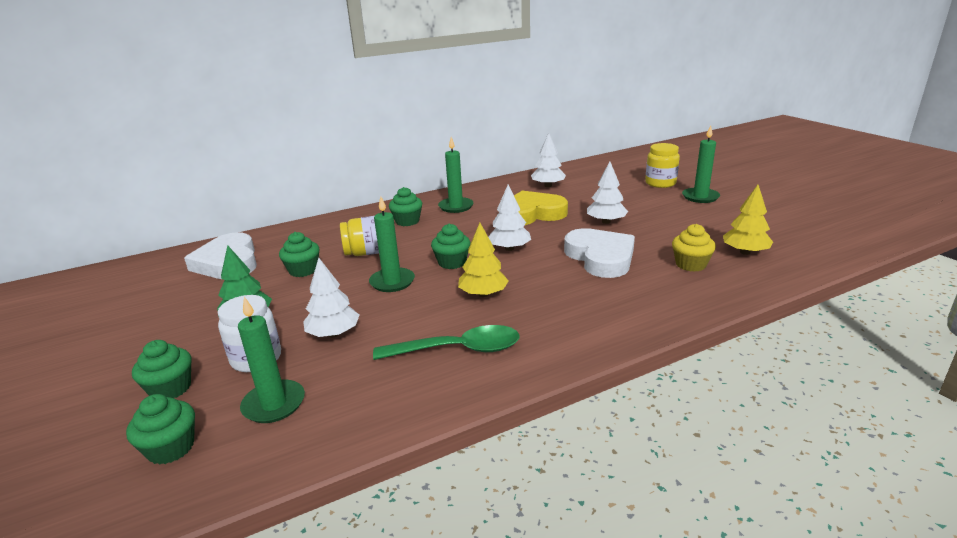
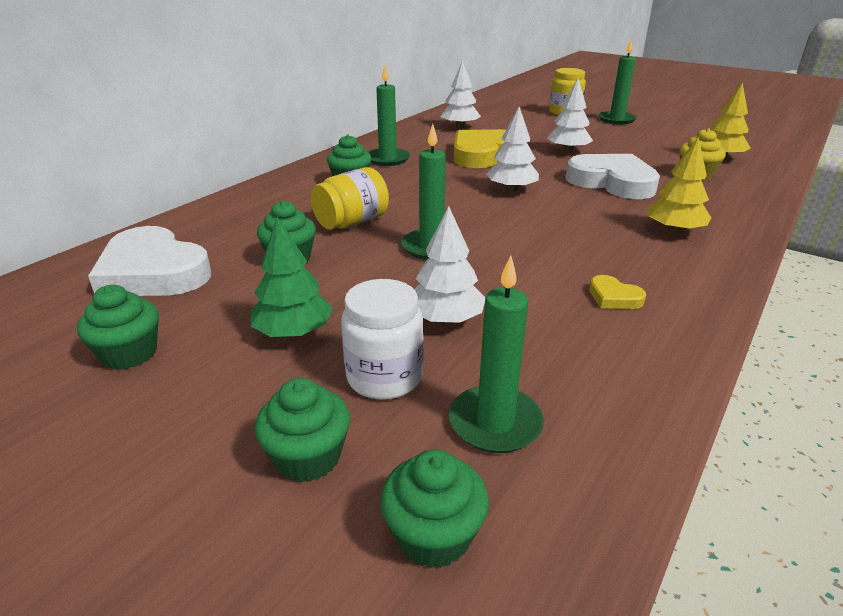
camera: 30 degrees left, 5 degrees up
green spoon [373,325,520,360] -> yellow heart [589,275,646,309]
green cupcake [431,224,470,269] -> green cupcake moved to [77,285,159,370]
yellow tree [458,223,509,297] -> yellow tree moved to [647,137,712,234]

